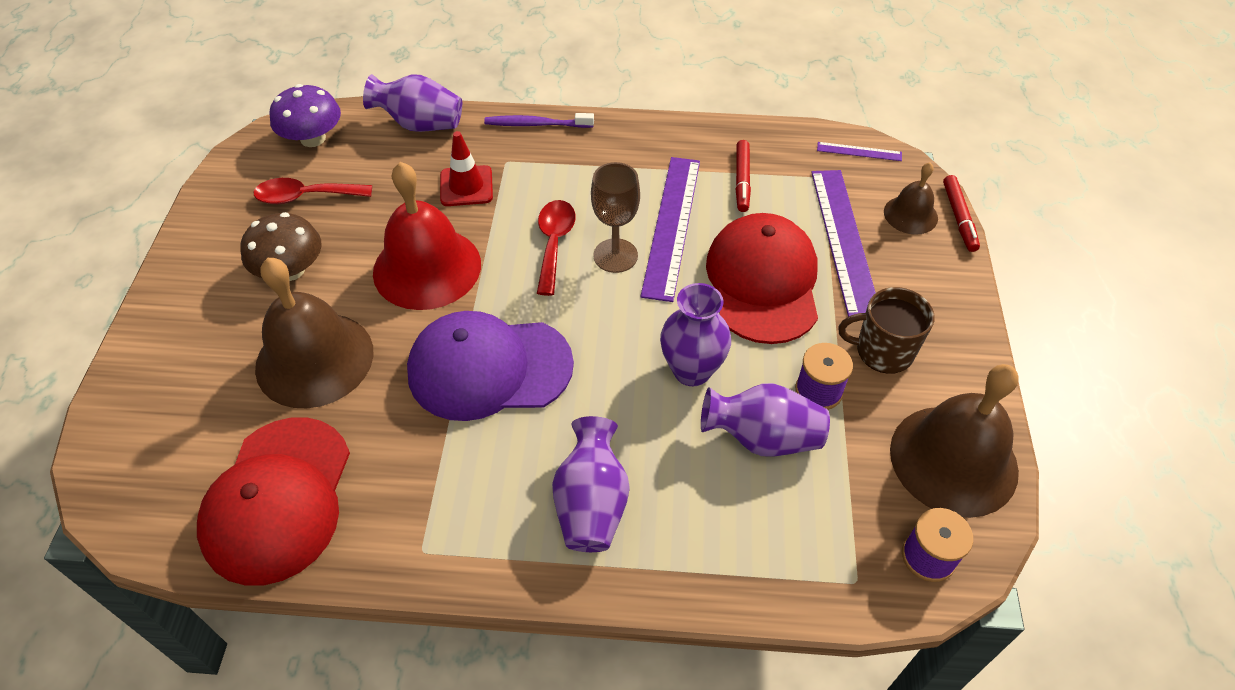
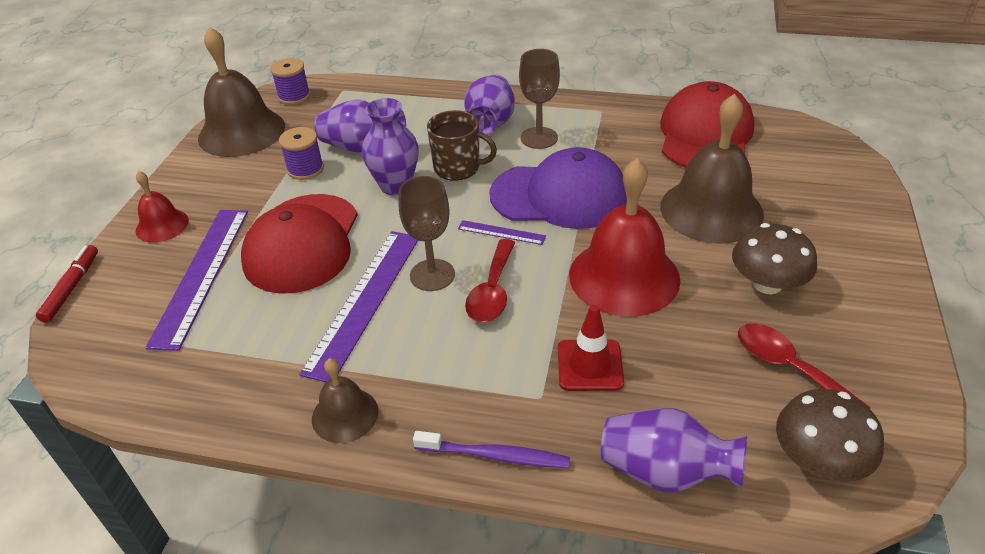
camera: 170 degrees left, 10 degrees down
red spoon [254,178,372,204] -> red spoon turned 135 degrees counterclockwise [738,323,871,409]
purple mushroom [270,84,341,147] -> brown mushroom [776,389,884,482]
red marker [736,140,751,212] -> none
purple ruler [817,142,902,161] -> purple ruler moved to [458,220,546,245]
brown mug [838,287,935,374] -> brown mug moved to [427,110,497,181]
brown bell [884,162,938,235] -> brown bell moved to [312,358,379,443]
none -> red bell [136,171,189,242]
none -> brown goblet [519,49,560,149]

